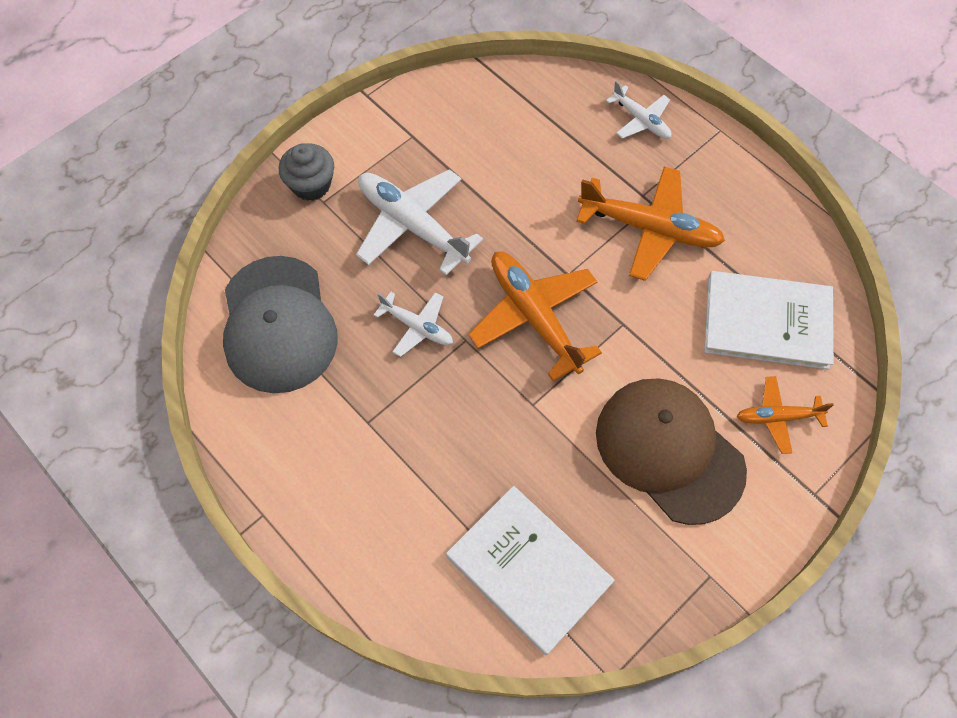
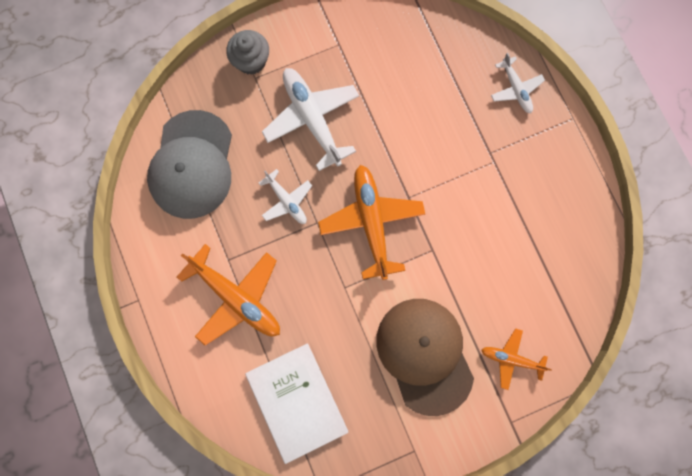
camera: 20 degrees right, 15 degrees up
orange plane [576,166,725,281] -> orange plane moved to [177,244,280,346]
white book [704,271,834,370] -> none

